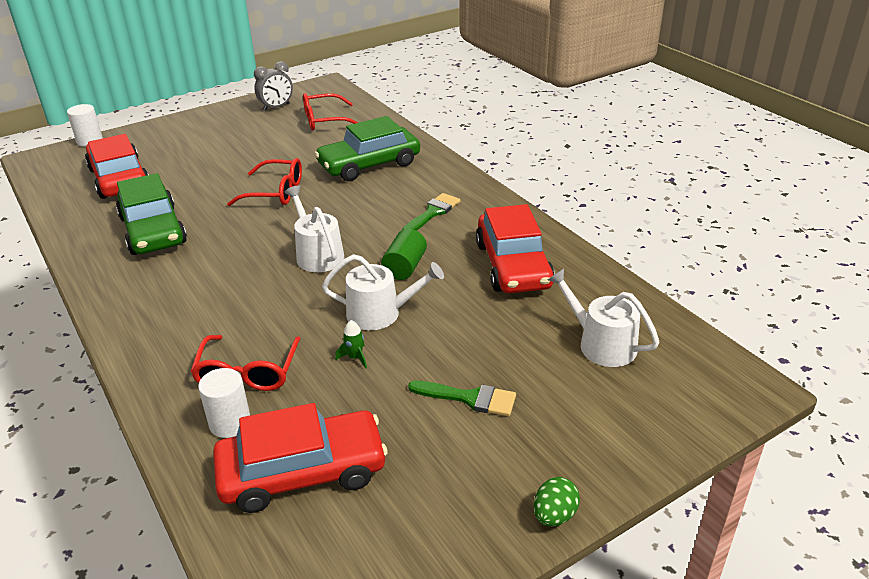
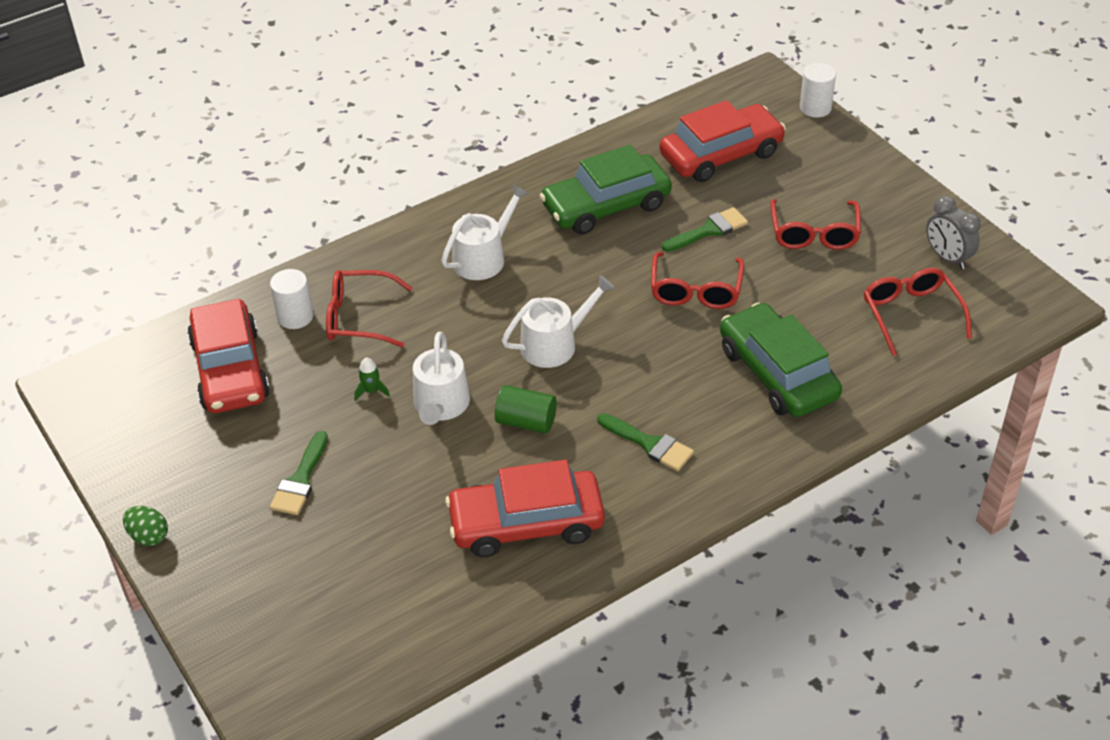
camera: 90 degrees right, 10 degrees up
white watering can [548,269,660,367] -> white watering can moved to [441,184,529,280]
none -> green brush [662,207,748,252]
none -> red glasses [770,199,861,250]

